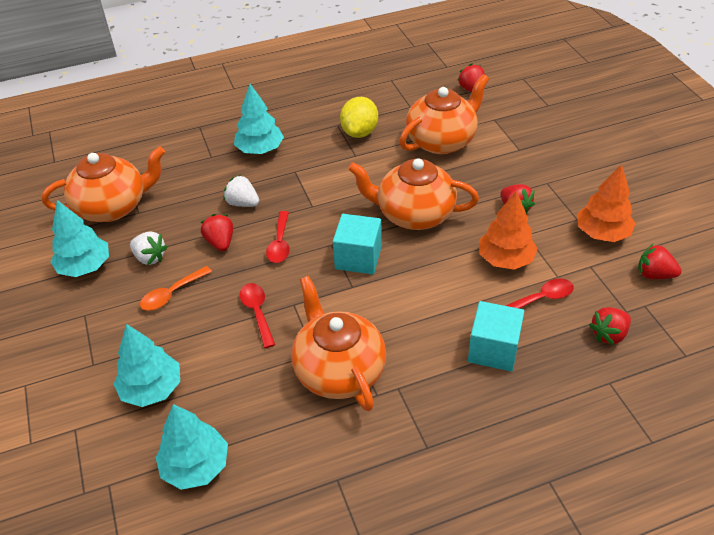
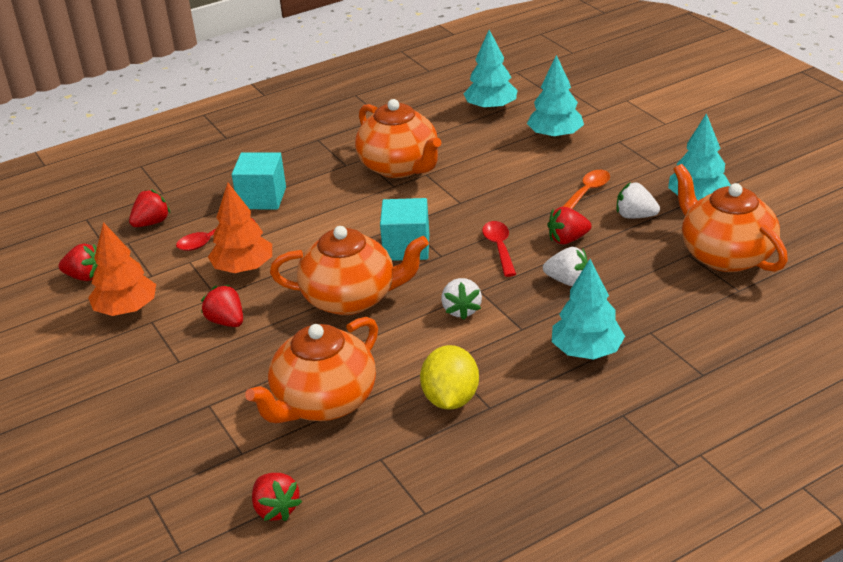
camera: 170 degrees right, 10 degrees down
orange teapot [42,146,165,222] -> orange teapot turned 90 degrees clockwise [673,164,788,272]
red strawberry [200,214,233,251] -> red strawberry turned 105 degrees clockwise [547,207,591,244]
red spoon [240,283,275,348] -> none
none -> white strawberry [441,278,482,320]

